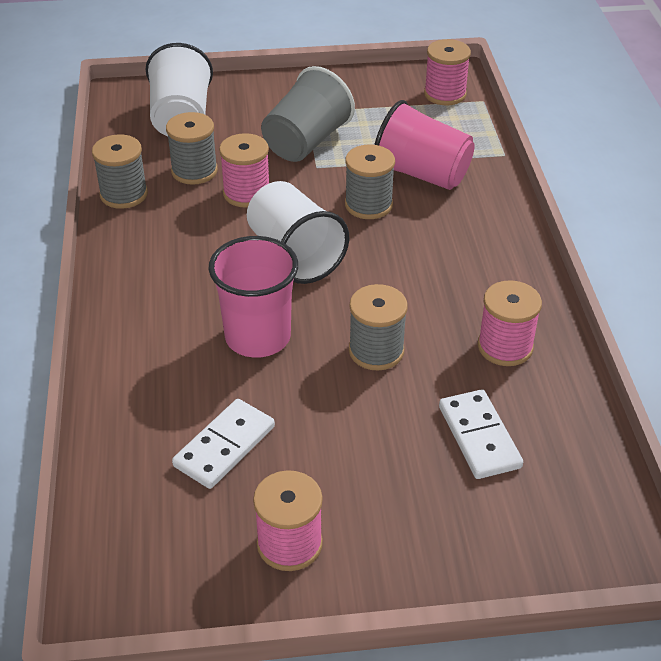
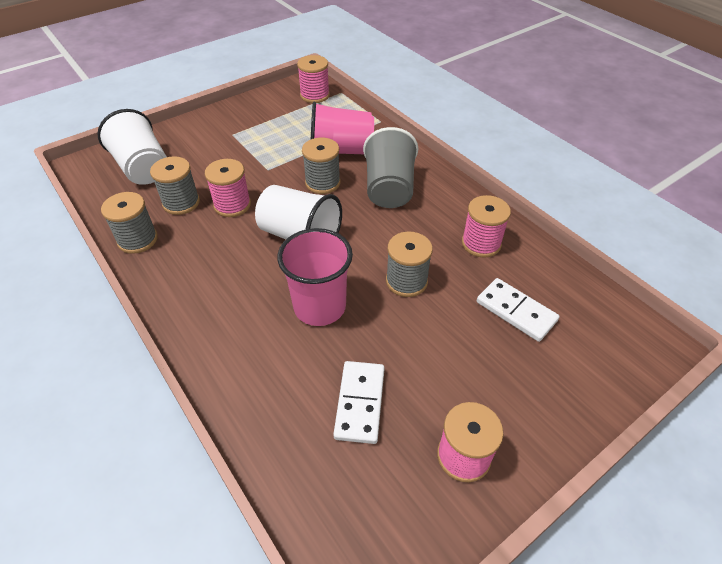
camera: 30 degrees left, 5 degrees up
grey cup [261,66,355,162] -> grey cup moved to [363,127,418,208]

